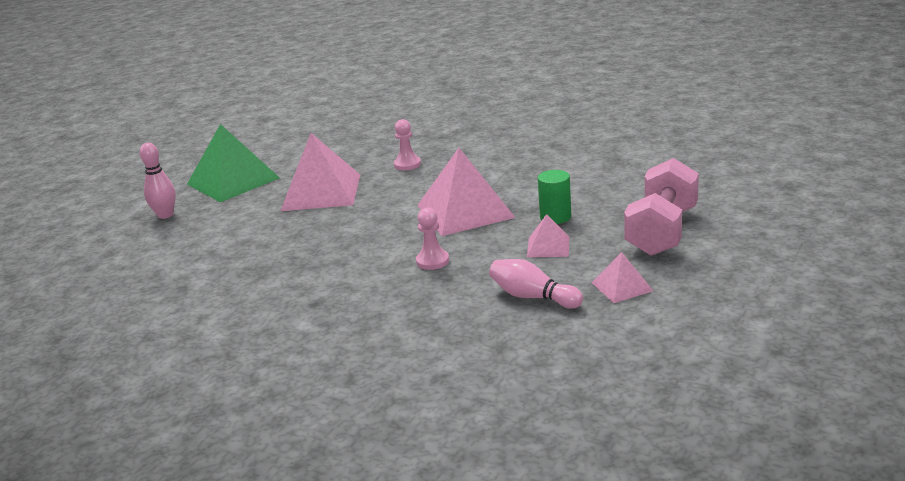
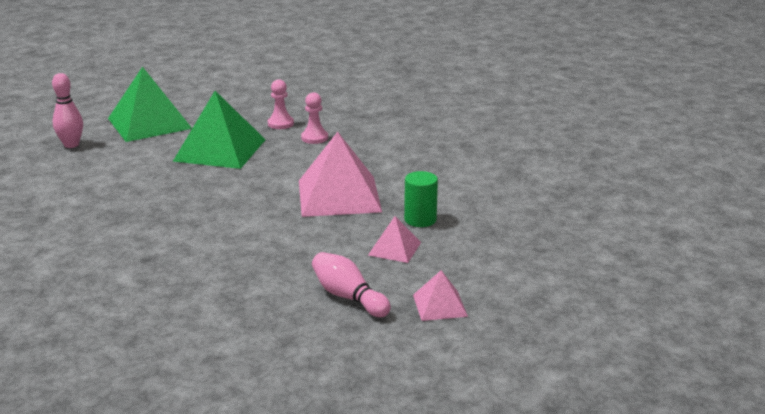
camera: 10 degrees right, 0 degrees up
pink pyramid [281,133,360,211] -> green pyramid [173,91,266,169]
pink pawn [416,208,449,270] -> pink pawn moved to [268,79,294,129]
pink dumbbell [624,158,699,256] -> none

